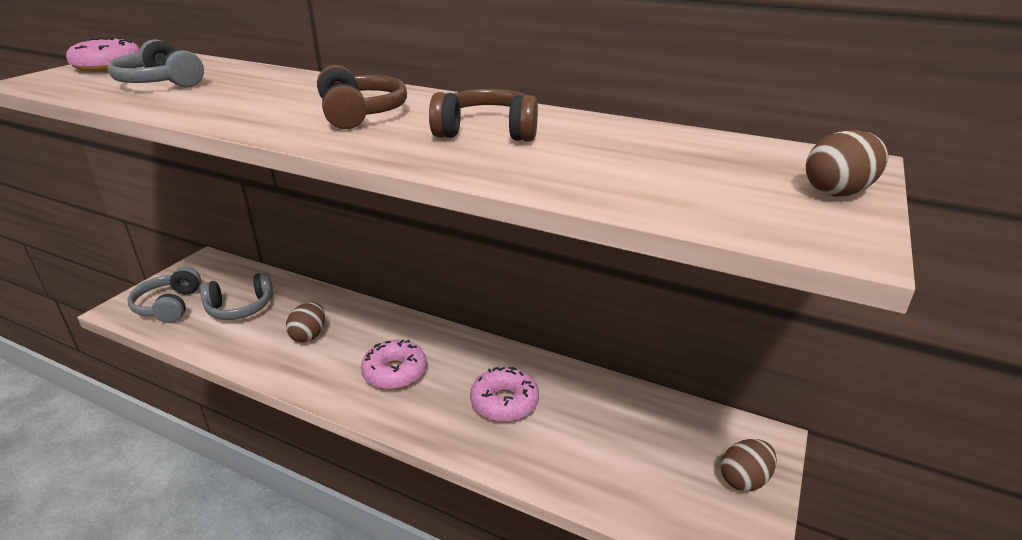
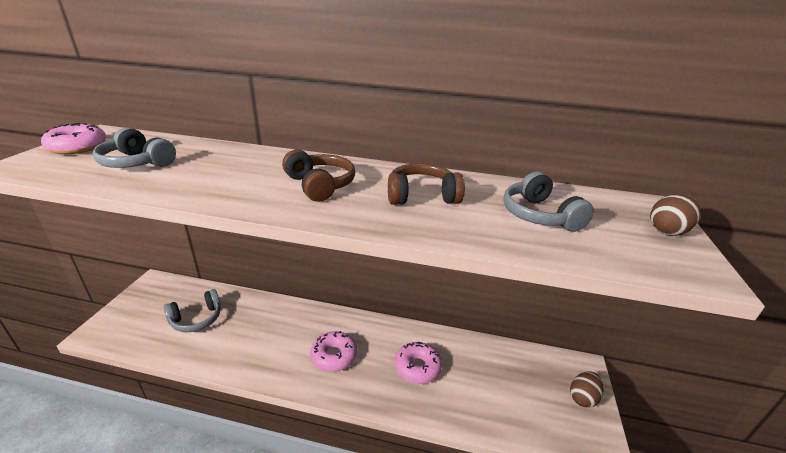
camera: 15 degrees left, 0 degrees up
grey headphones [128,267,201,323] -> grey headphones moved to [503,172,594,232]
brown egg [286,302,325,342] -> none

